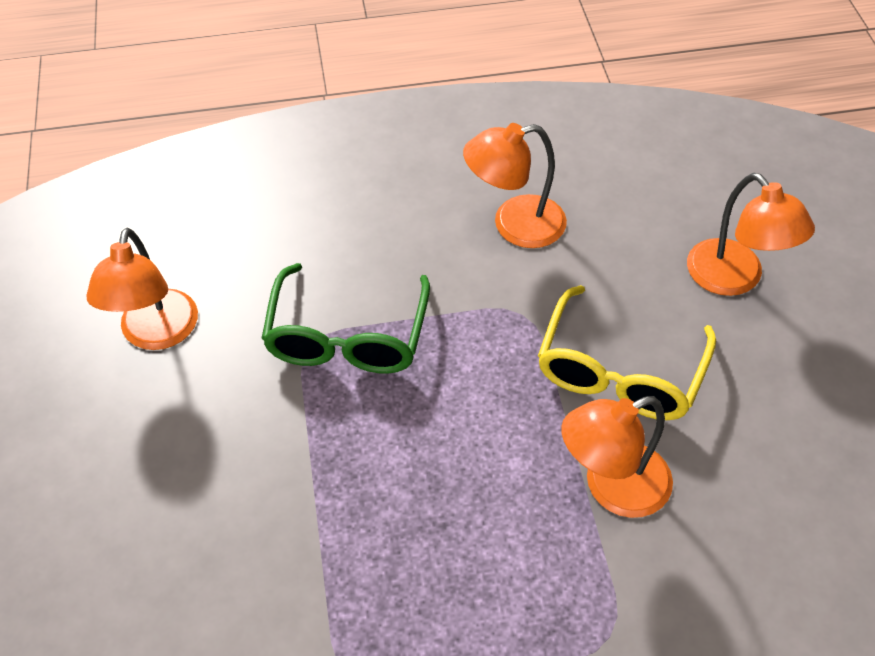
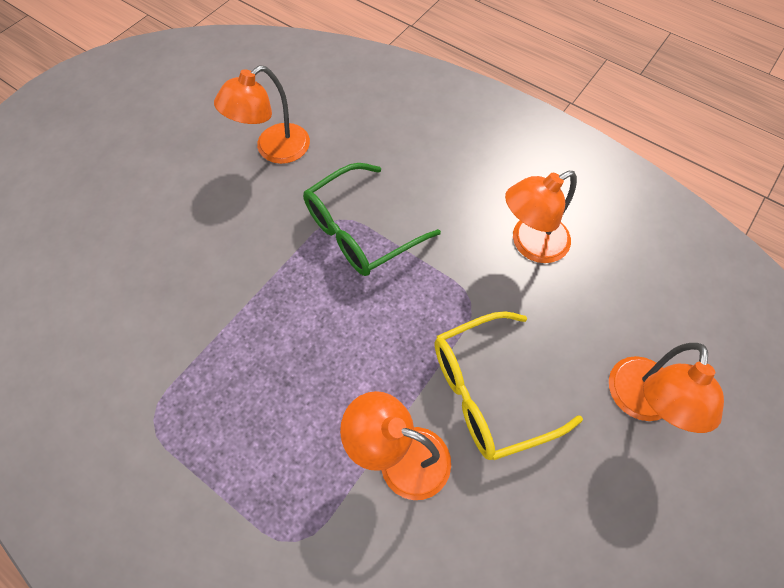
camera: 45 degrees right, 10 degrees up
orange lamp [463,123,567,248] -> orange lamp turned 60 degrees counterclockwise [505,171,577,263]

